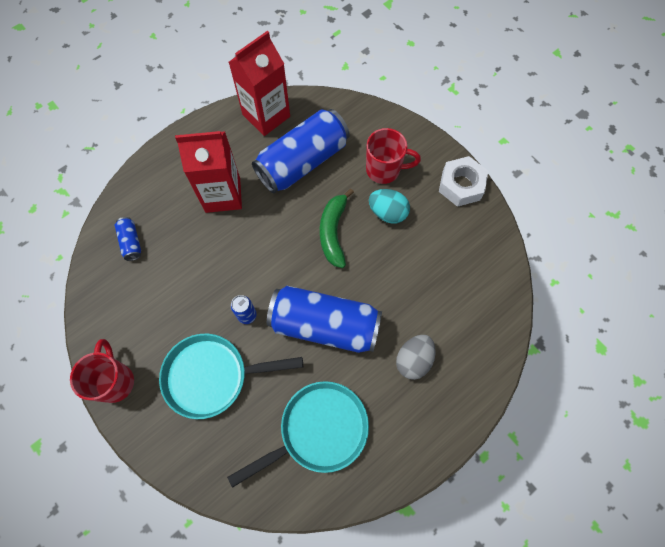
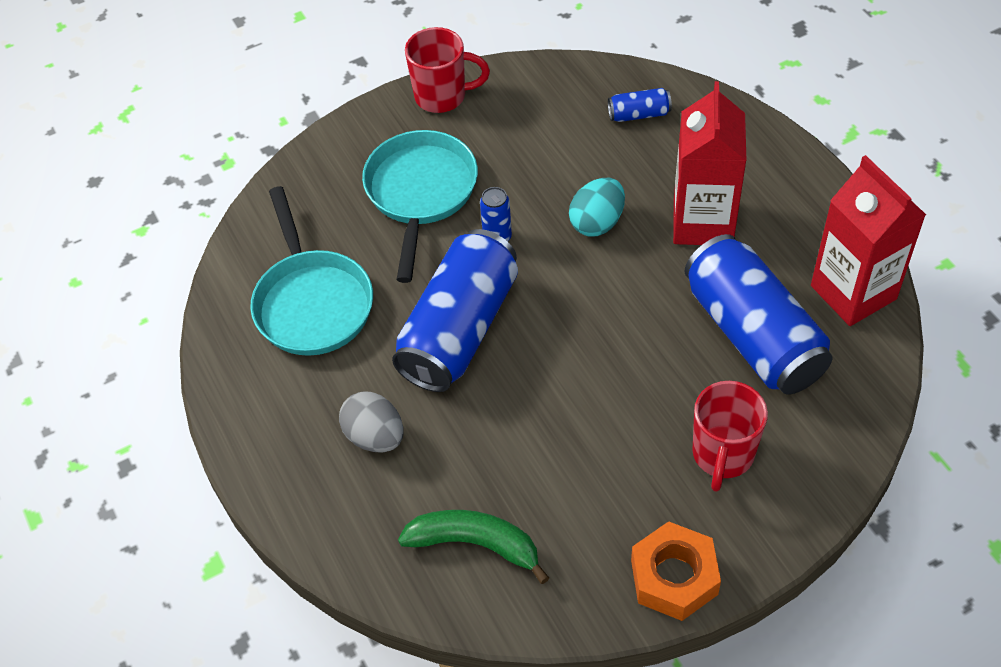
camera: 105 degrees right, 15 degrees down
green banana [320,189,354,268] -> green banana moved to [398,510,549,584]
turquoise egg [369,189,410,224] -> turquoise egg moved to [569,178,625,236]
white nut [439,156,488,207] -> orange nut [631,521,721,621]

